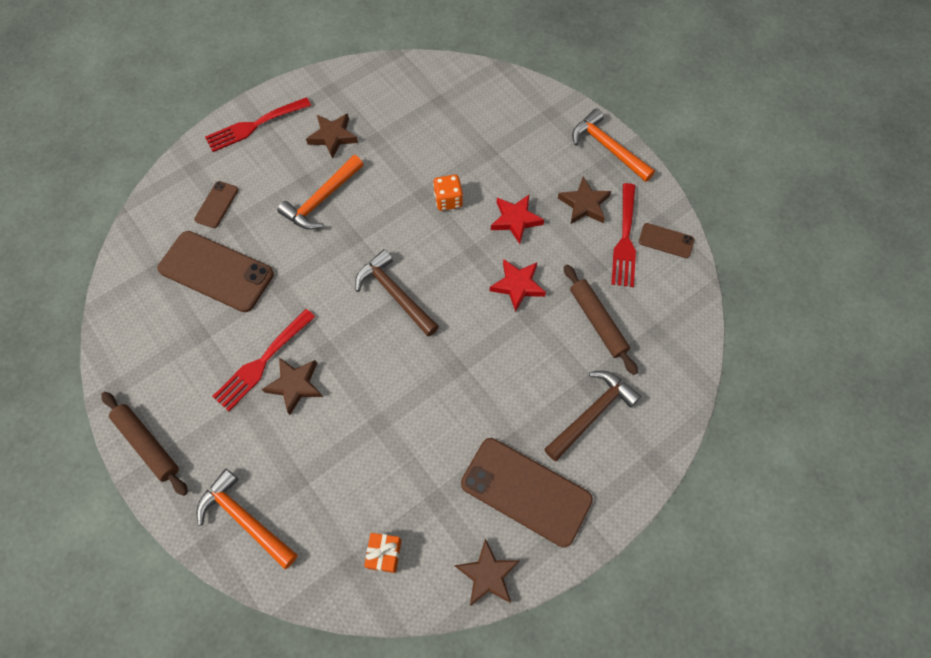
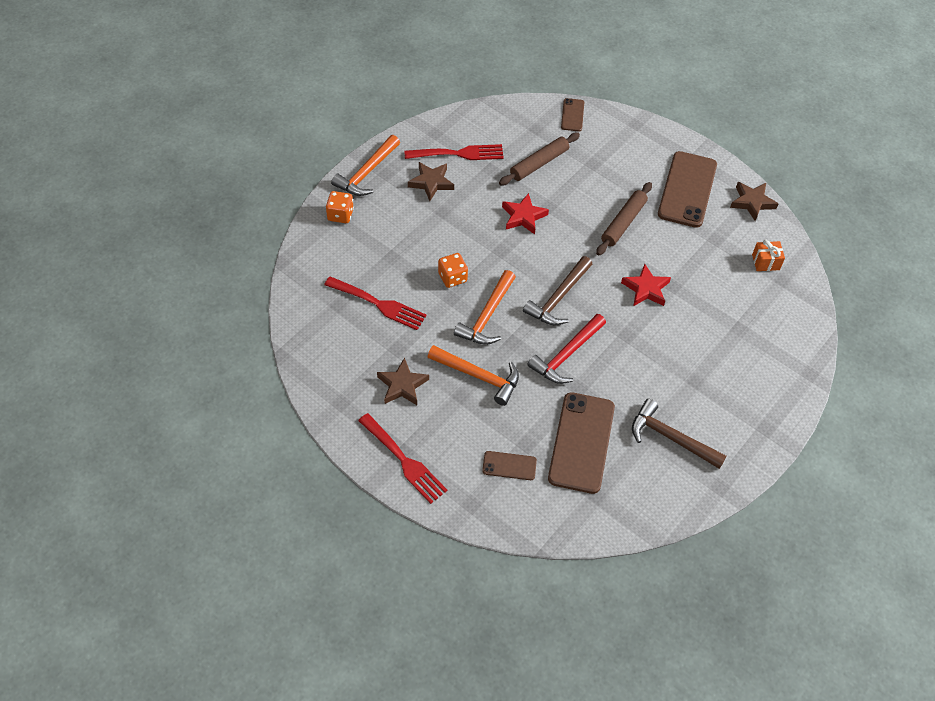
camera: 105 degrees left, 10 degrees down
brown rolling pin [101,392,188,496] -> brown rolling pin moved to [596,182,652,256]
orange hammer [196,469,297,569] -> orange hammer moved to [454,270,516,345]
red fork [212,309,315,411] -> red fork moved to [324,276,427,330]
brown star [262,358,323,415] -> none
red star [491,195,544,244] -> red star moved to [621,264,671,306]
brown hammer [544,371,641,461] -> brown hammer moved to [632,399,727,469]
brown phone [639,223,694,258] -> brown phone moved to [561,98,584,131]
none -> orange dice [326,191,354,223]
none -> red hammer [527,314,606,384]

